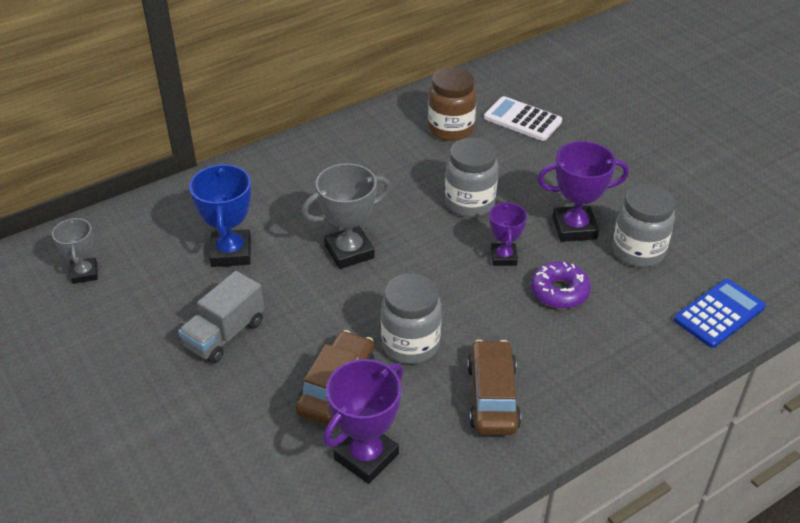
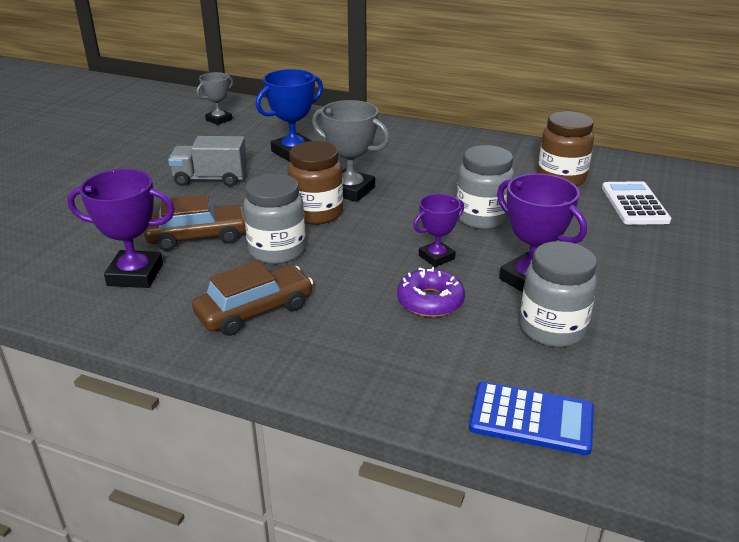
camera: 55 degrees right, 10 degrees down
none -> brown jar [287,141,343,224]

